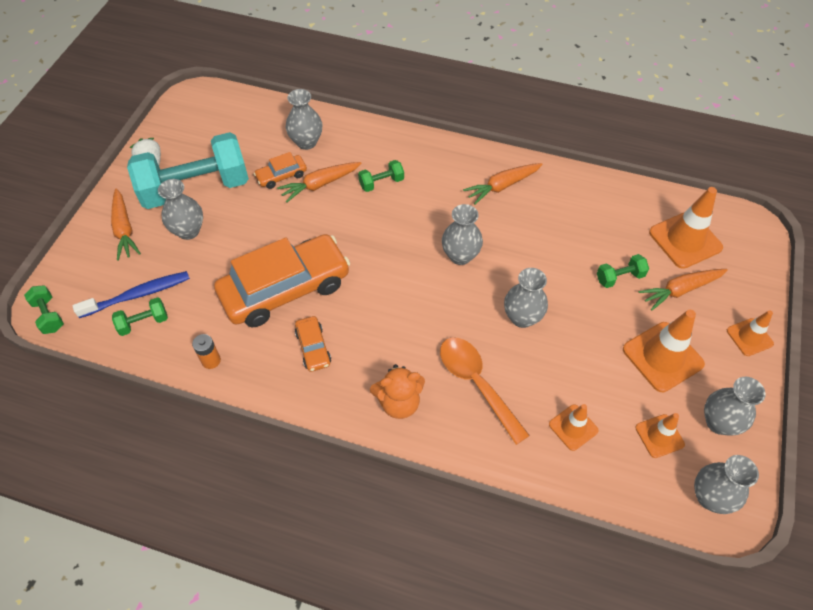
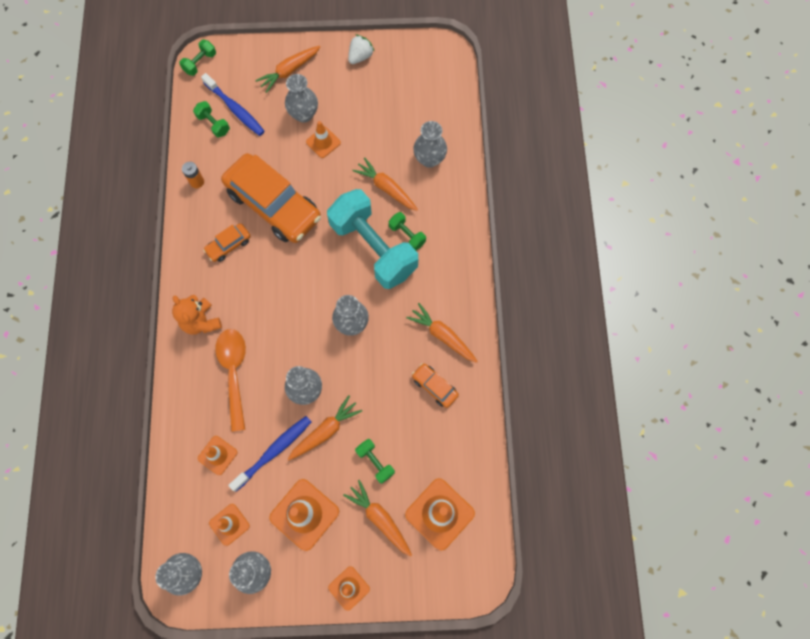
camera: 70 degrees right, 15 degrees up
turquoise dumbbell [127,132,249,209] -> turquoise dumbbell moved to [327,189,418,289]
orange car [254,152,307,189] -> orange car moved to [412,363,459,408]
orange spoon [440,338,530,445] -> orange spoon turned 45 degrees counterclockwise [215,329,246,432]
none -> blue toothbrush [228,416,311,491]
none -> orange carrot [288,395,362,461]
none -> orange traffic cone [306,121,341,158]

